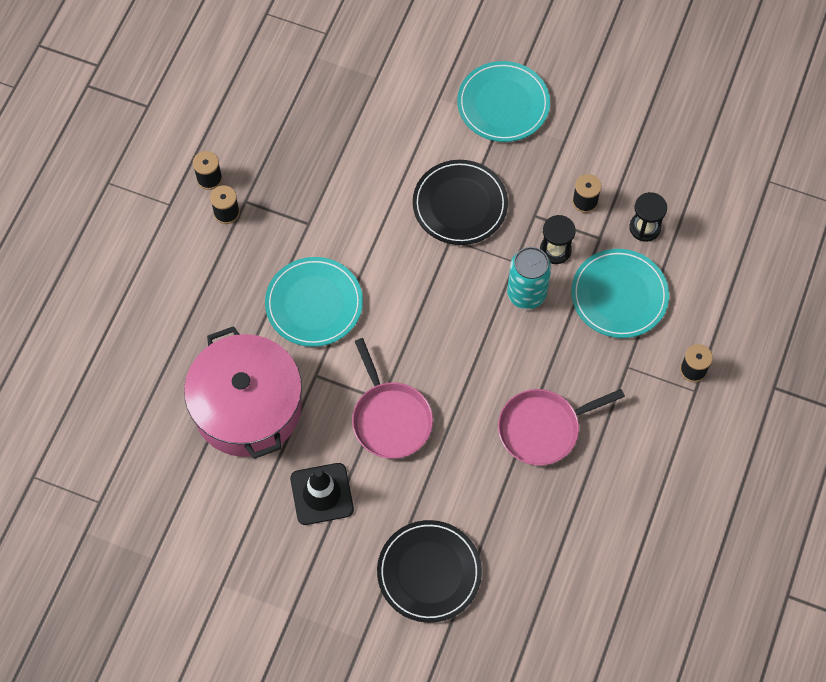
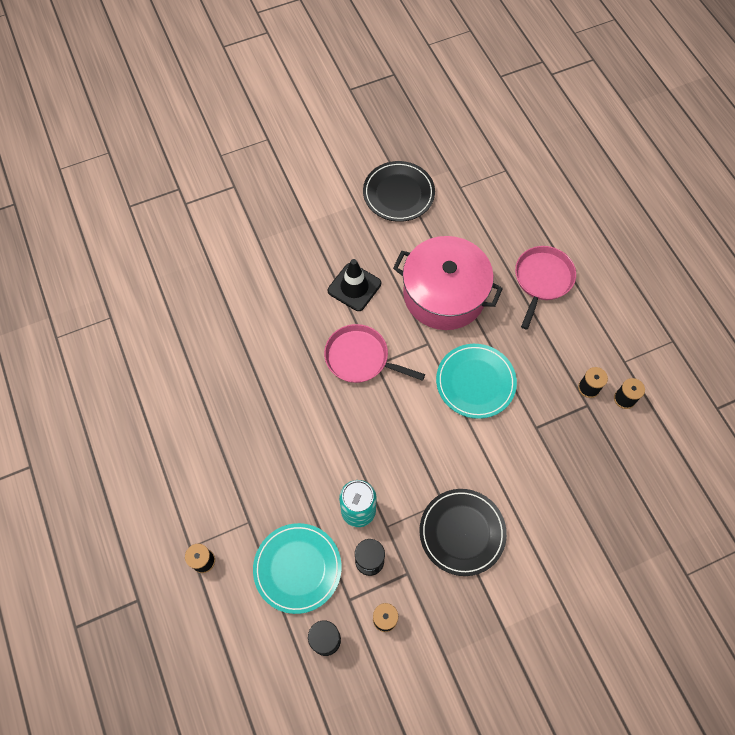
camera: 135 degrees right, 0 degrees up
black plate [377,520,482,623] -> black plate moved to [363,161,435,222]
turquoise plate [457,61,550,142] -> none
pink pan [498,389,625,465] -> pink pan moved to [515,246,576,330]

